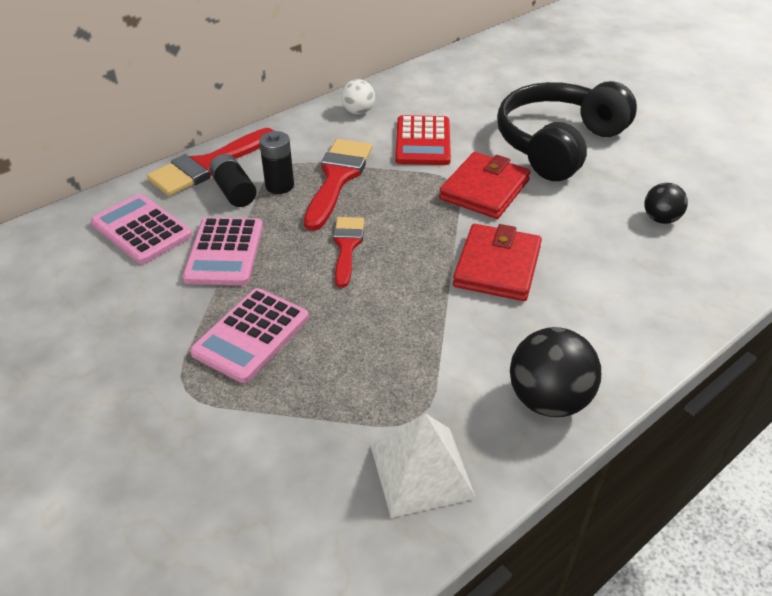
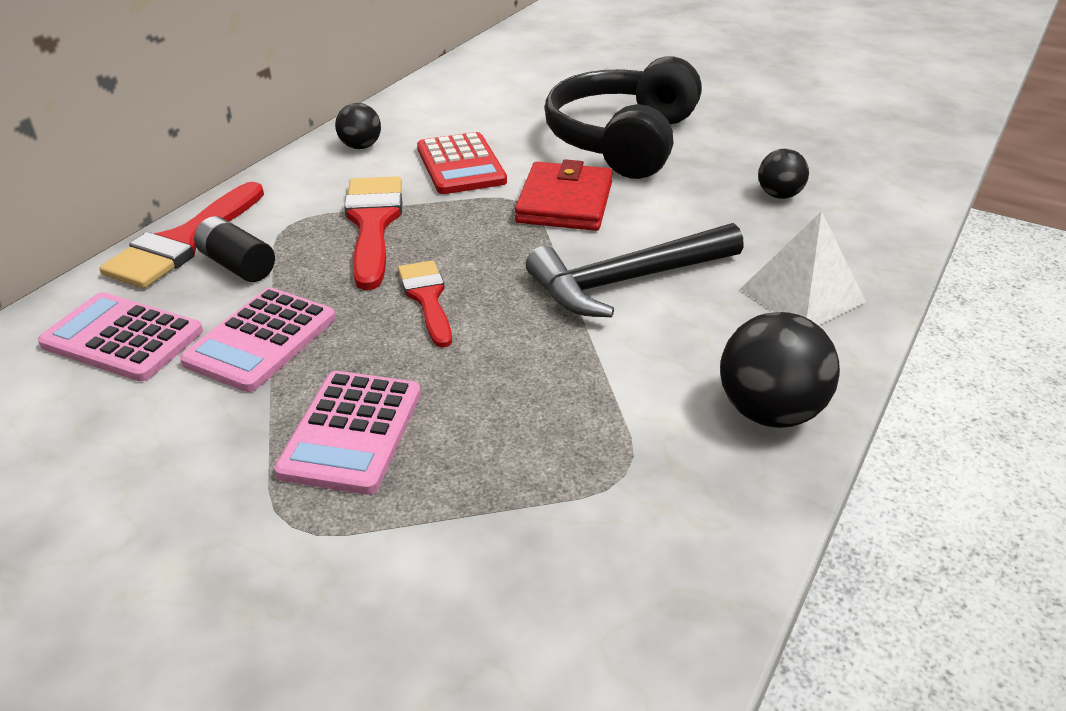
camera: 20 degrees left, 5 degrees down
pink calculator [183,217,263,286] -> pink calculator turned 45 degrees clockwise [180,287,336,392]
black battery [259,131,294,194] -> none
white ball [341,79,375,114] -> black ball [335,103,381,149]
white pyramid [370,413,476,518] -> white pyramid moved to [740,211,866,326]
red wallet [453,224,542,301] -> black hammer [526,223,744,317]

